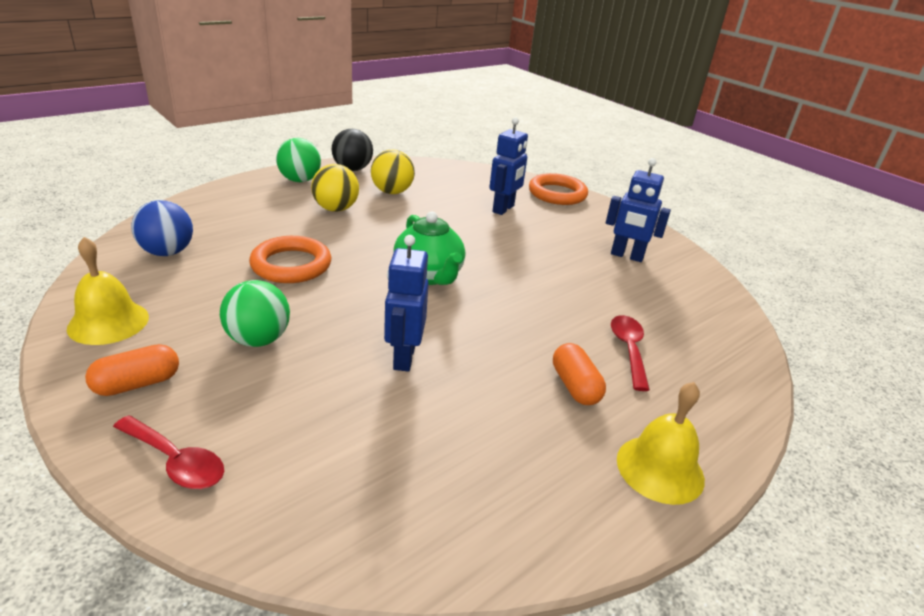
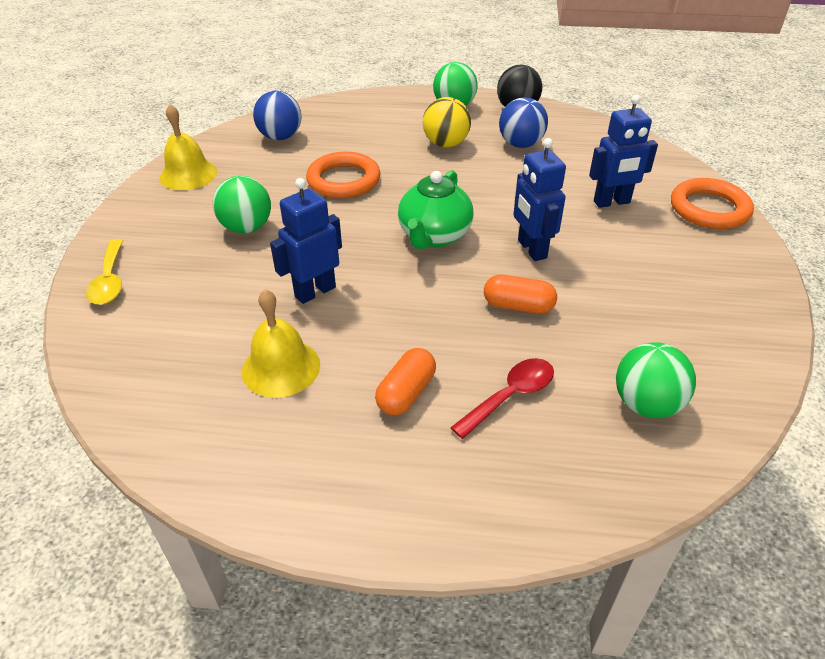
camera: 50 degrees right, 10 degrees up
orange capsule [85,344,179,396] -> orange capsule moved to [484,275,557,314]
red spoon [113,415,224,489] -> yellow spoon [86,239,123,305]
yellow ball [371,150,415,194] -> blue ball [499,97,548,148]
blue robot [606,158,671,262] -> blue robot moved to [513,138,566,261]
yellow bell [617,382,705,505] -> yellow bell moved to [242,289,320,398]
none -> green ball [616,342,696,418]

